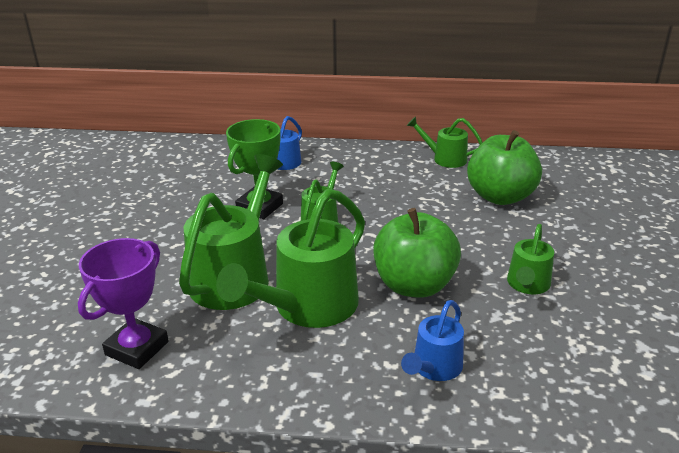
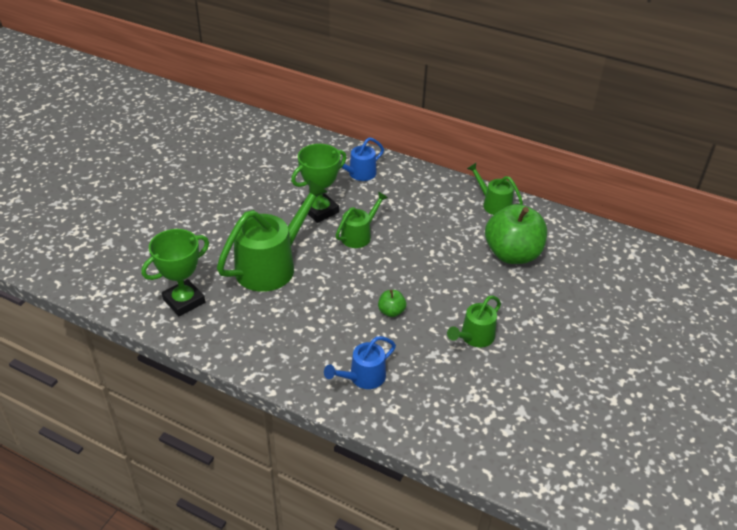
camera: 20 degrees right, 10 degrees up
purple trophy [78,238,169,369] -> green trophy [141,229,209,316]
green watering can [216,189,365,328] -> none
green apple [373,208,461,298] -> green apple [378,290,406,317], size x0.43

